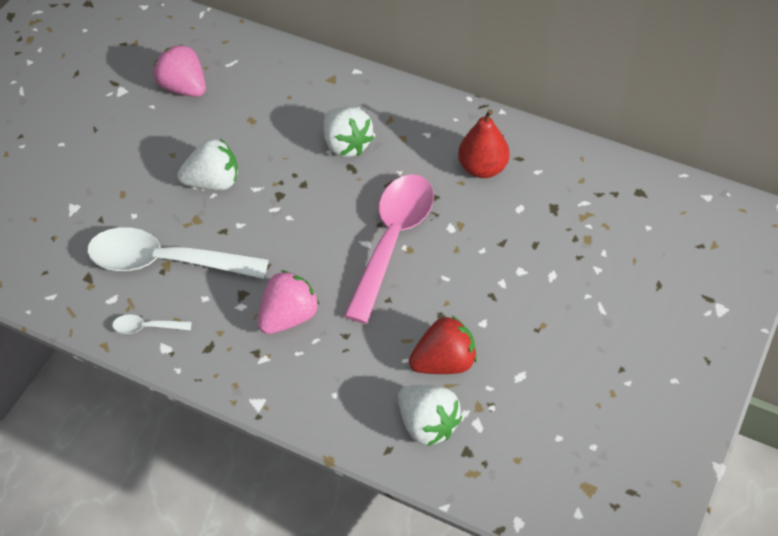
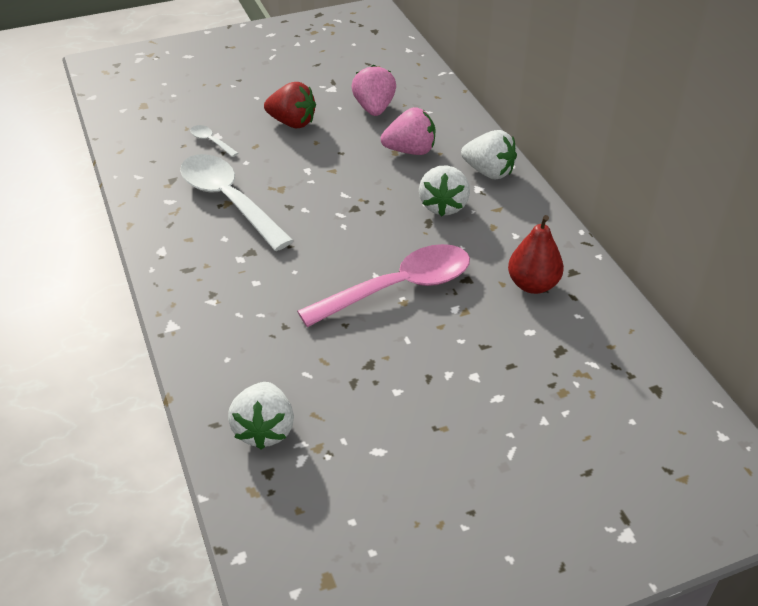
camera: 40 degrees right, 10 degrees down
white spoon [112,314,192,334] -> white spoon moved to [190,125,238,157]
white strawberry [177,139,238,190] -> white strawberry moved to [461,130,517,180]
pink strawberry [258,270,320,334] -> pink strawberry moved to [381,107,435,155]
red strawberry [409,316,477,374] -> red strawberry moved to [264,82,316,128]

